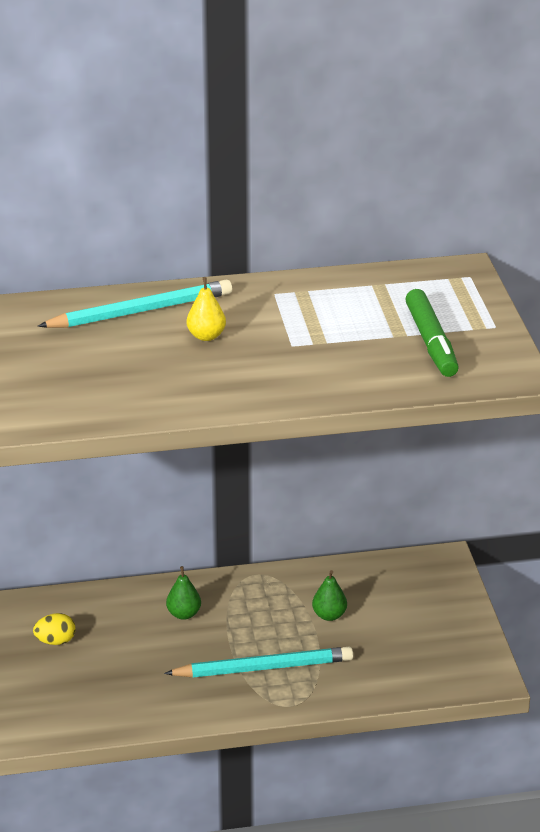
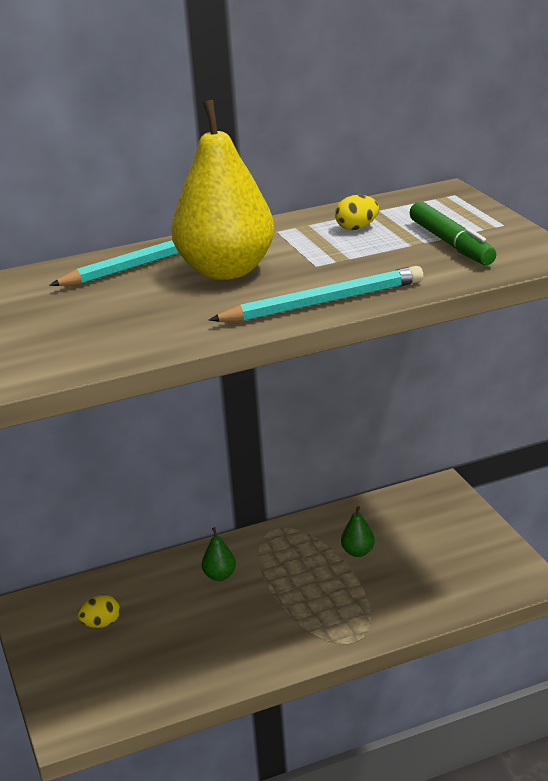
camera: 10 degrees left, 5 degrees down
turquoise pencil [164,647,353,677] -> turquoise pencil moved to [209,266,424,322]
yellow pear [187,277,226,341] -> yellow pear [171,100,275,280], size x2.48
none -> yellow egg [335,195,379,230]

